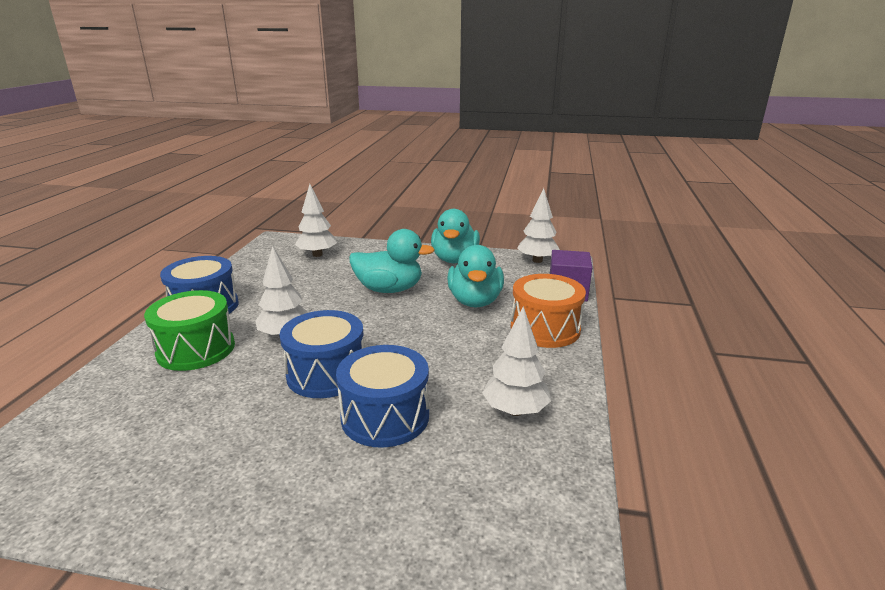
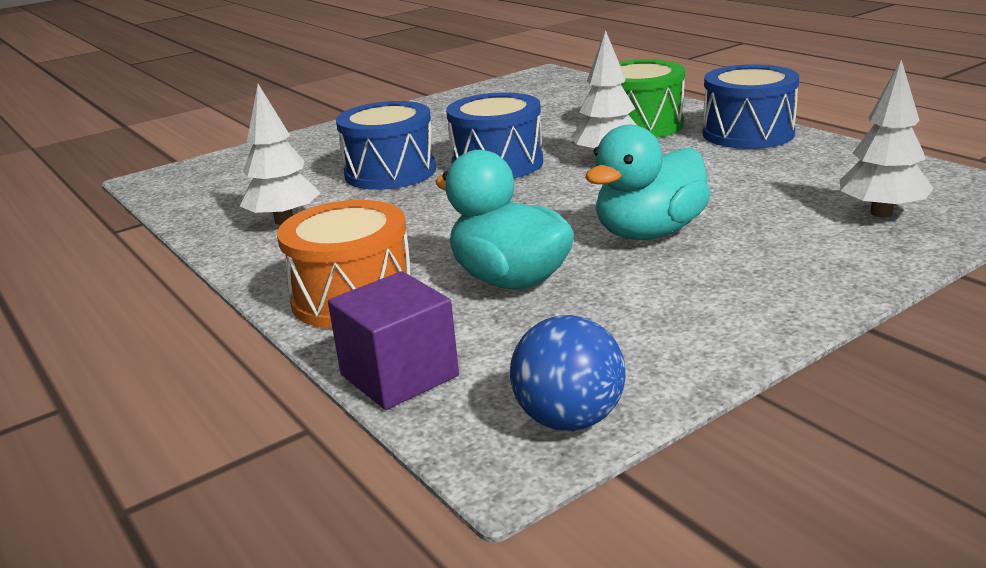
camera: 135 degrees right, 0 degrees up
turquoise duck [431,209,480,263] -> none
white tree [517,188,560,263] -> blue ball [510,315,625,431]

